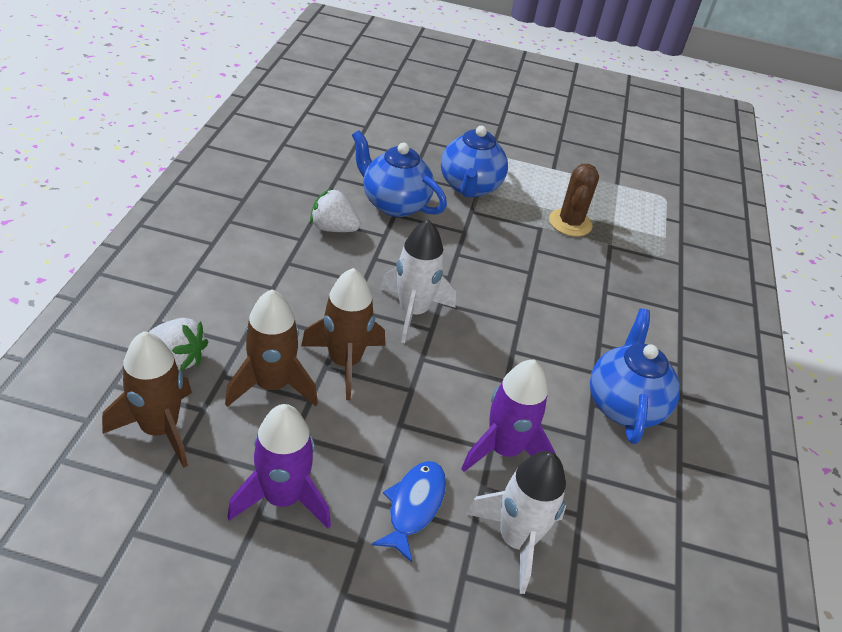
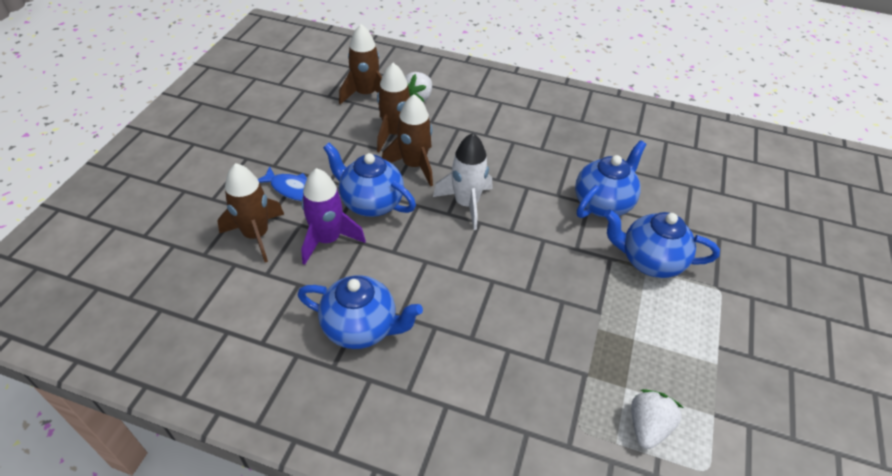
camera: 100 degrees right, 5 degrees up
purple rocket [227,404,331,529] -> none
white strawberry [310,188,361,232] -> white strawberry moved to [631,389,683,449]
white rocket [466,451,566,594] -> brown rocket [218,163,284,262]
brown cactus [549,164,599,236] -> none
none -> blue teapot [323,143,416,217]

